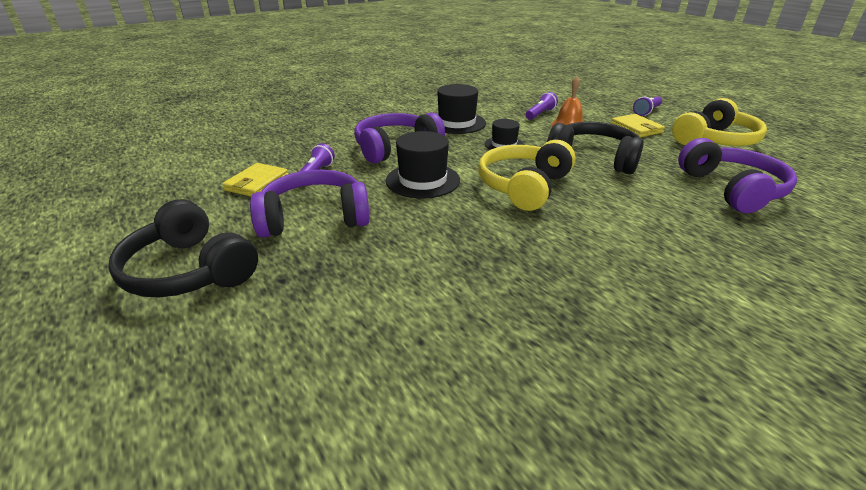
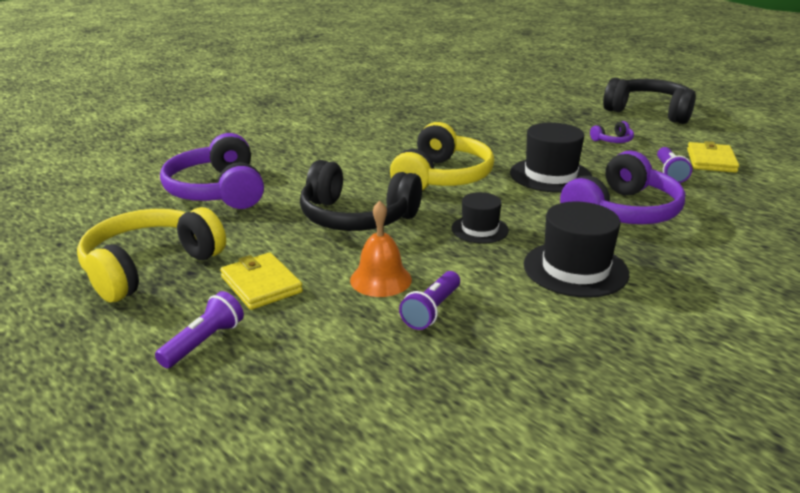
camera: 170 degrees right, 5 degrees down
purple headphones [250,170,370,238] -> purple headphones [590,121,634,143], size x0.43

